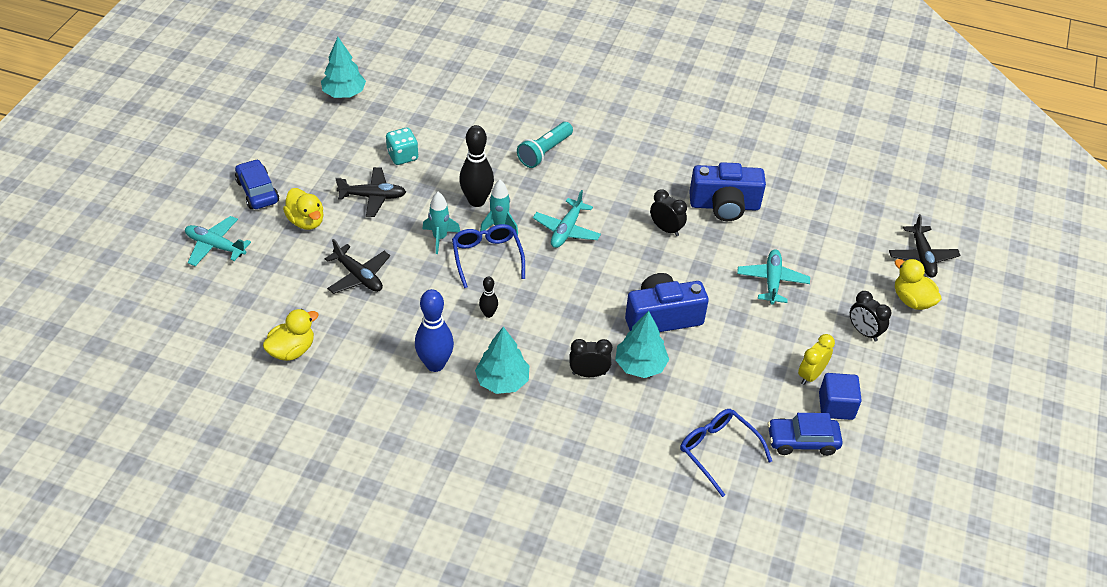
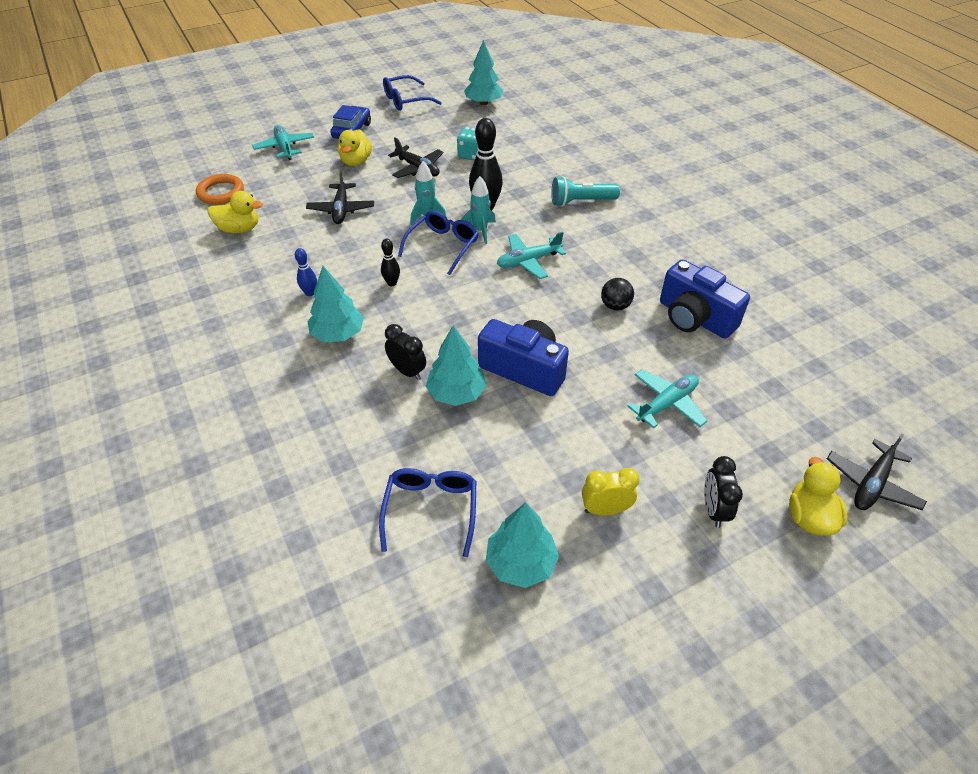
camera: 45 degrees right, 0 degrees up
blue bowling pin [415,289,454,372] -> blue bowling pin [295,248,317,296], size x0.51
black clock [650,189,687,236] -> black ball [601,278,634,311]
blue car [768,413,843,456] -> turquoise tree [486,502,559,588]
blue cube [819,373,862,420] -> none
none -> orange ring [196,174,244,205]
none -> blue glasses [383,75,442,111]

